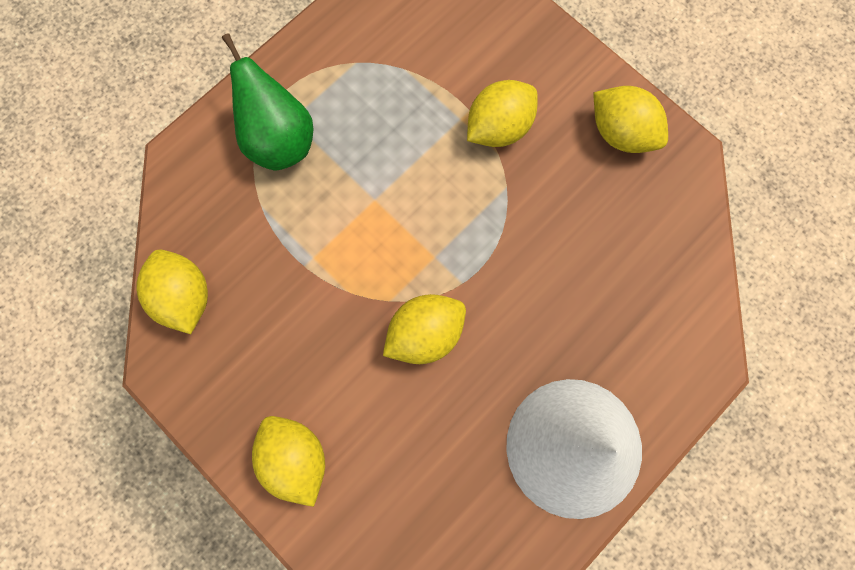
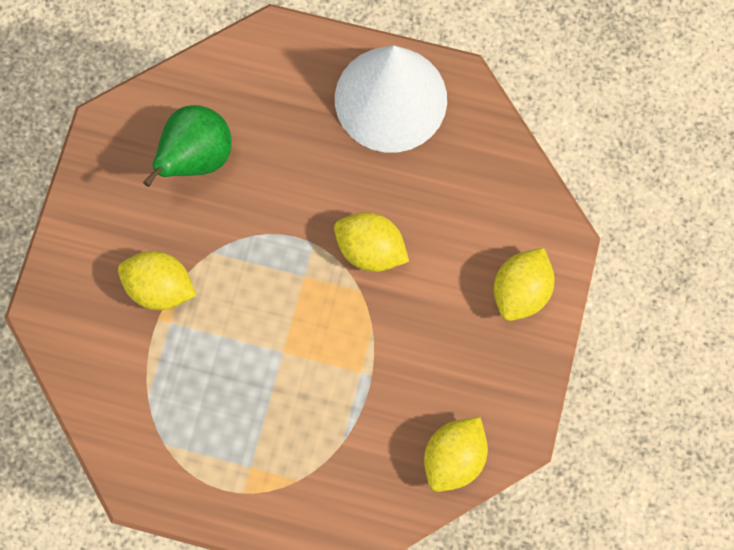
camera: 120 degrees left, 0 degrees up
green pear [222,33,313,171] -> green pear moved to [143,105,231,187]
yellow lemon [593,86,668,153] -> none

